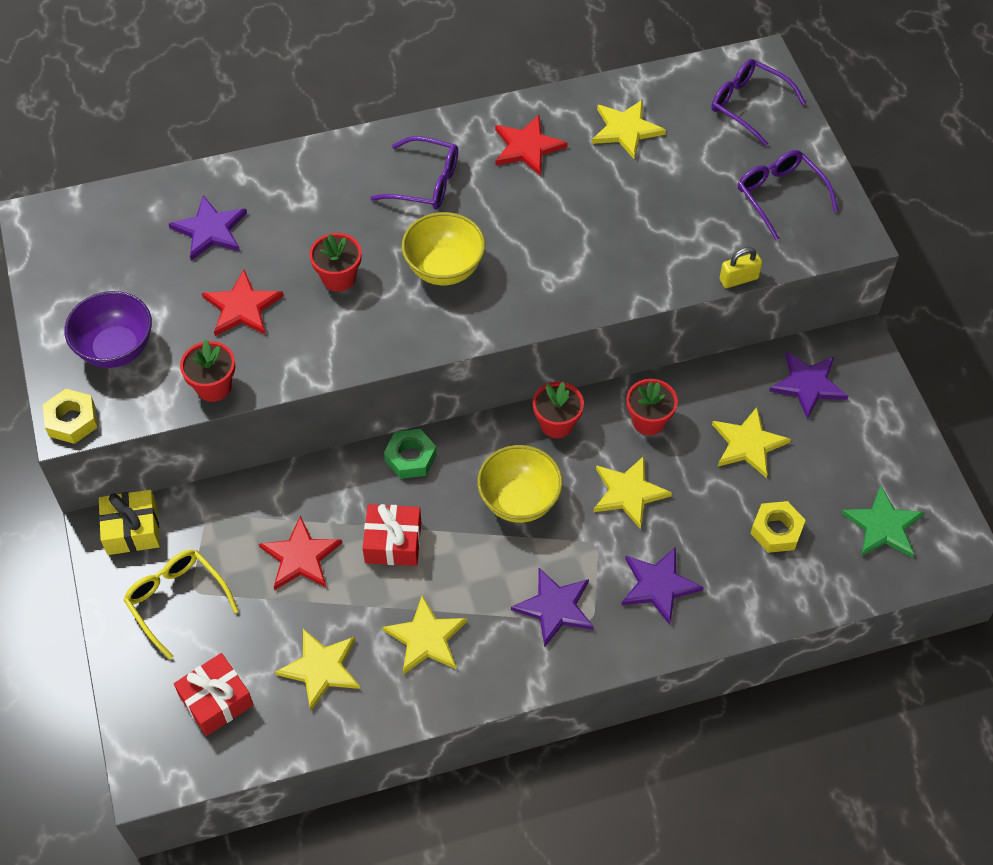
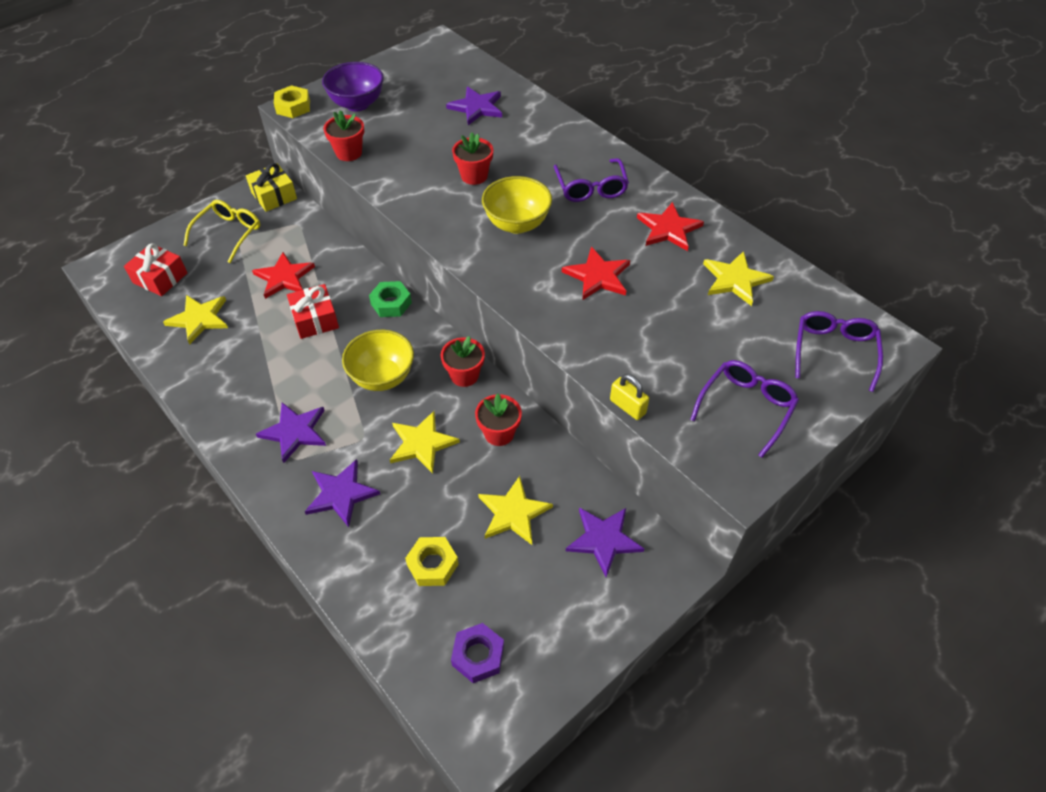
camera: 65 degrees right, 5 degrees down
red star [202,270,284,336] -> red star moved to [562,247,630,300]
yellow star [382,595,467,675] -> none
green star [841,486,925,558] -> purple nut [451,623,504,683]

